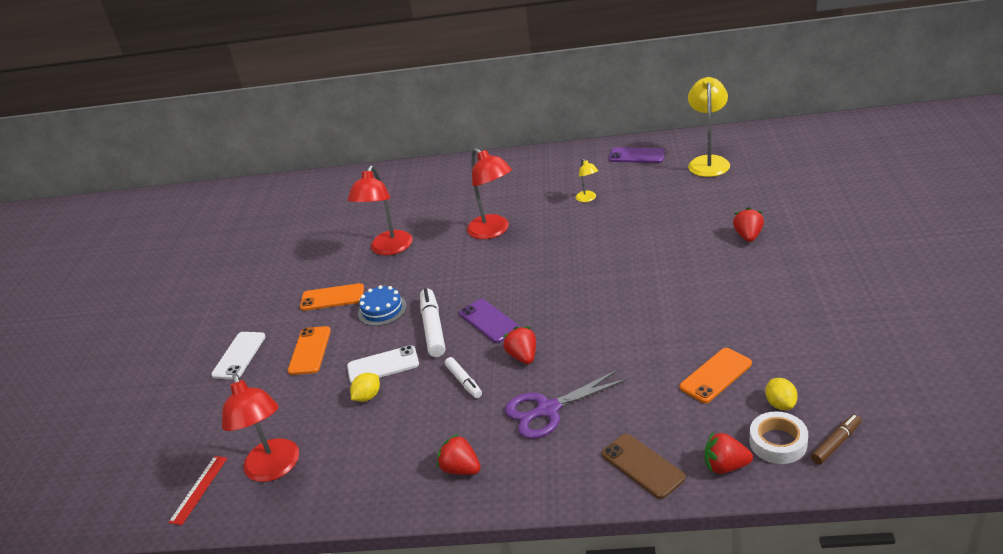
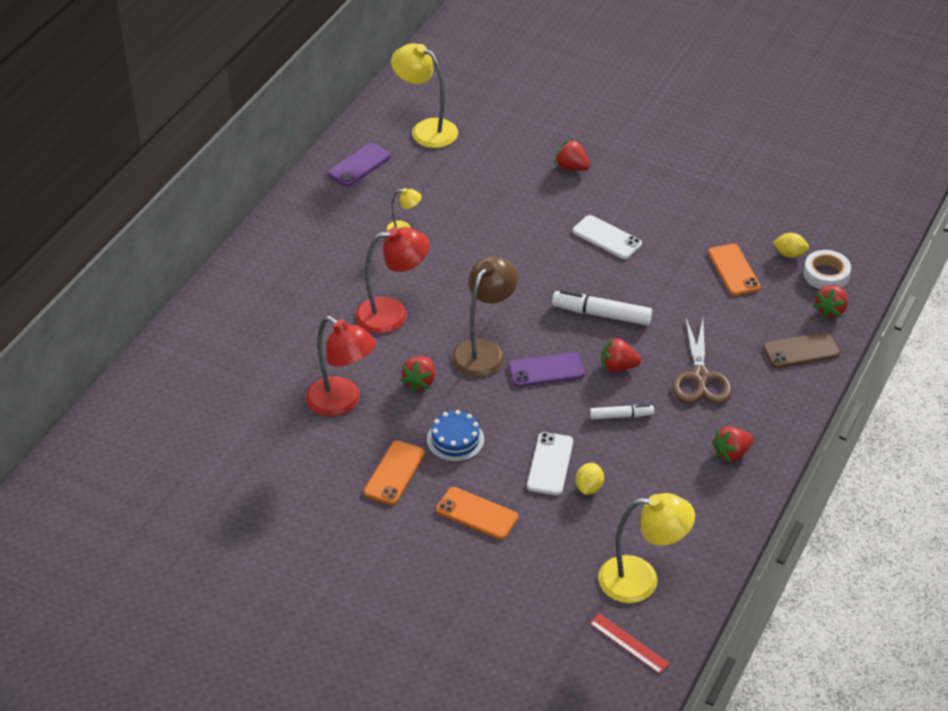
camera: 70 degrees left, 10 degrees up
white phone [211,332,266,380] -> white phone moved to [573,215,642,259]
red lamp [222,374,299,482] -> yellow lamp [598,493,695,603]
yellow lemon [350,373,380,402] -> yellow lemon turned 45 degrees clockwise [575,463,604,495]
white marker [420,288,445,357] -> white marker moved to [552,290,652,326]
purple scissors [505,369,628,439] -> brown scissors [672,317,732,404]
brown marker [811,414,861,464] -> none
none -> red strawberry [401,356,435,392]
none -> brown lamp [452,256,518,377]

